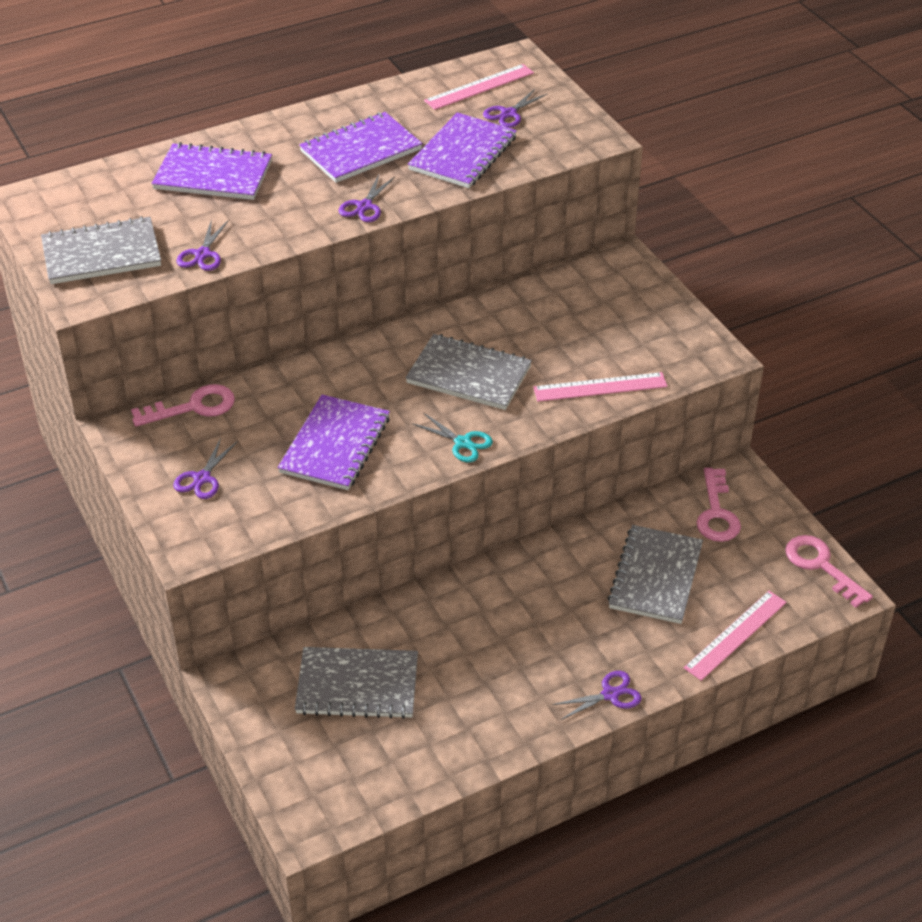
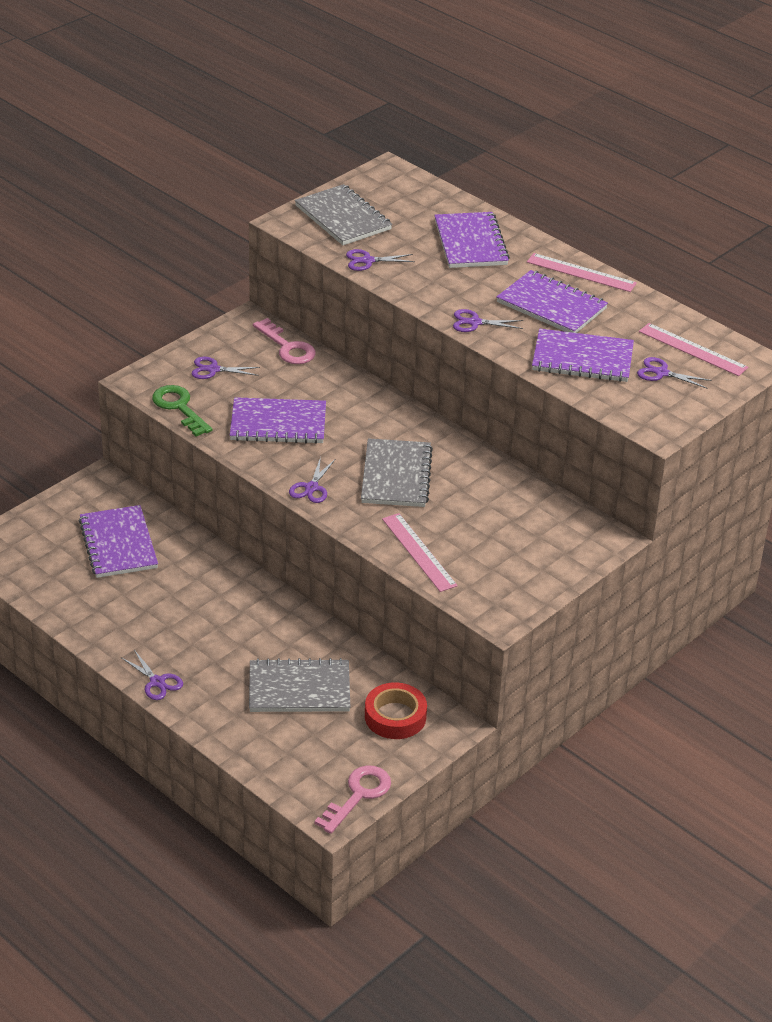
camera: 70 degrees right, 5 degrees down
grey notebook [295,647,418,719] -> purple notebook [79,505,158,578]
turquoise scissors [412,413,493,462] -> purple scissors [289,457,335,503]
pink ruler [684,591,787,681] -> pink ruler moved to [527,253,637,292]
pink key [696,467,741,542] -> red tape [365,683,427,739]
none -> green key [152,385,212,436]

